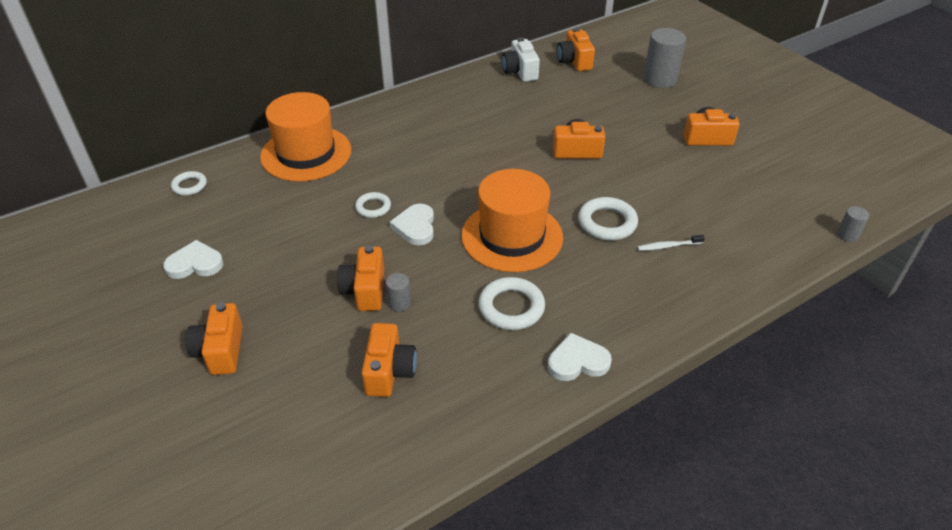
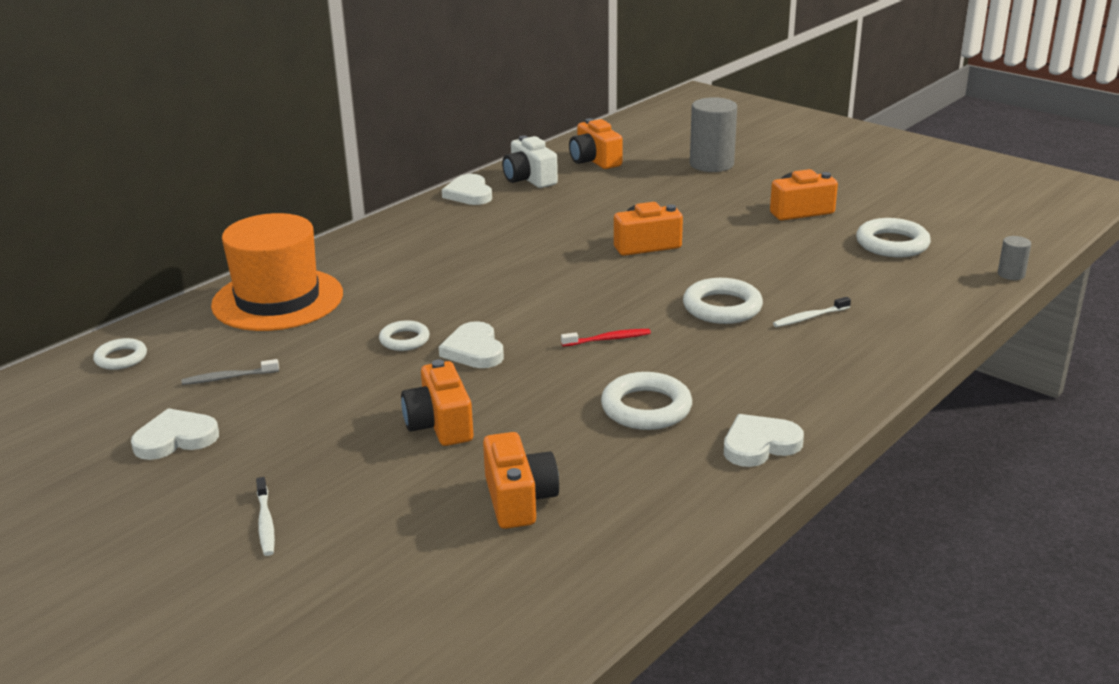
camera: 15 degrees left, 15 degrees down
orange camera [185,303,243,375] -> white toothbrush [256,477,275,556]
grey cylinder [386,273,411,311] -> none
orange hat [461,169,563,272] -> red toothbrush [561,329,651,347]
none -> grey toothbrush [181,359,279,385]
none -> white heart [442,174,492,205]
none -> white ring [856,218,931,257]

